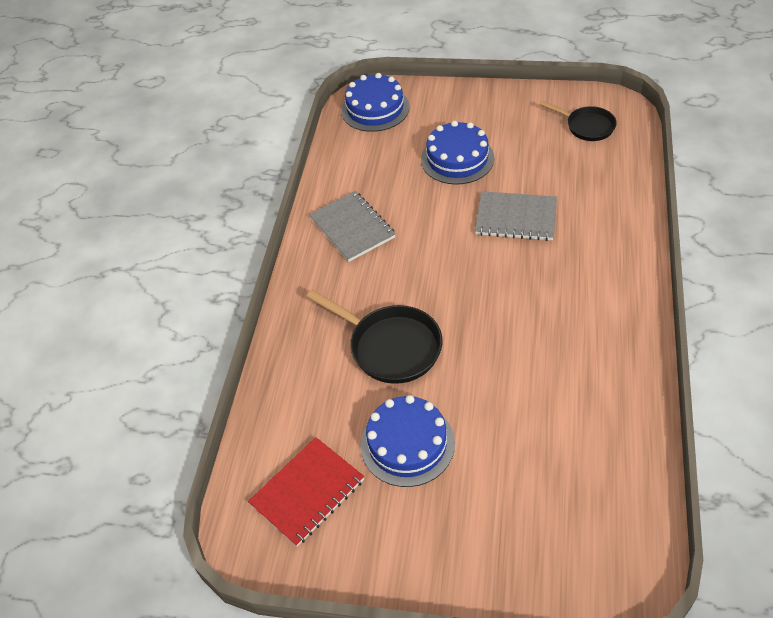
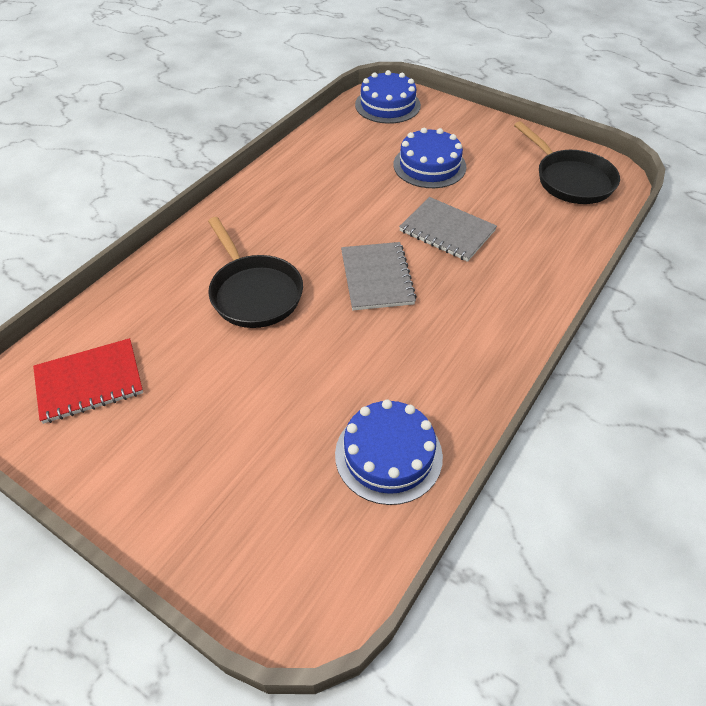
camera: 20 degrees right, 0 degrees up
grey notebook [309,191,396,262] -> grey notebook moved to [341,242,417,310]
blue cake [360,395,455,487] -> blue cake moved to [335,400,443,505]
black pan [539,101,617,141] -> black pan [514,121,620,204], size x1.58

